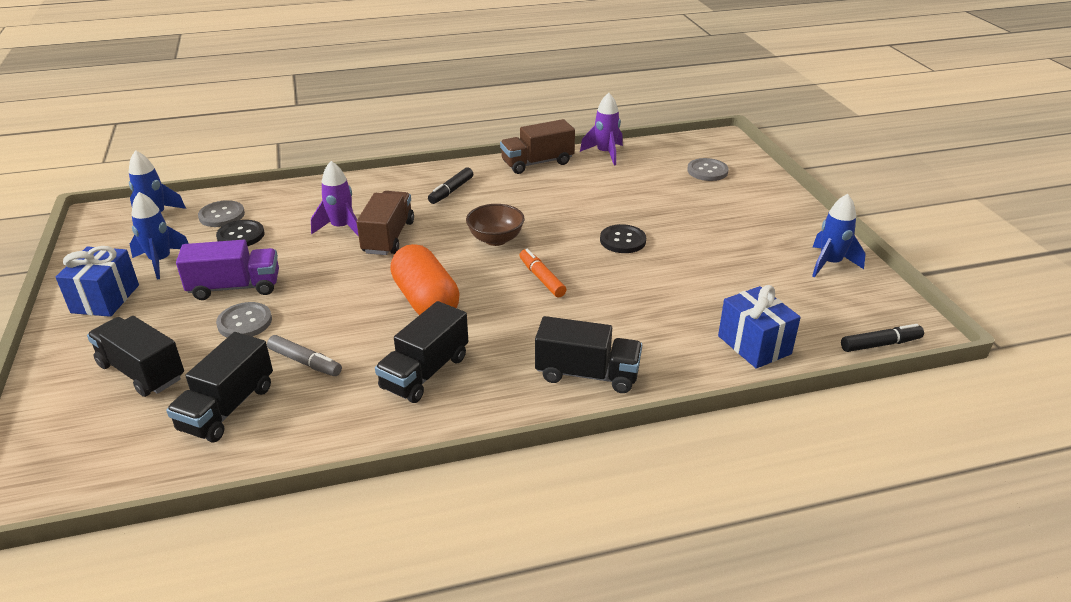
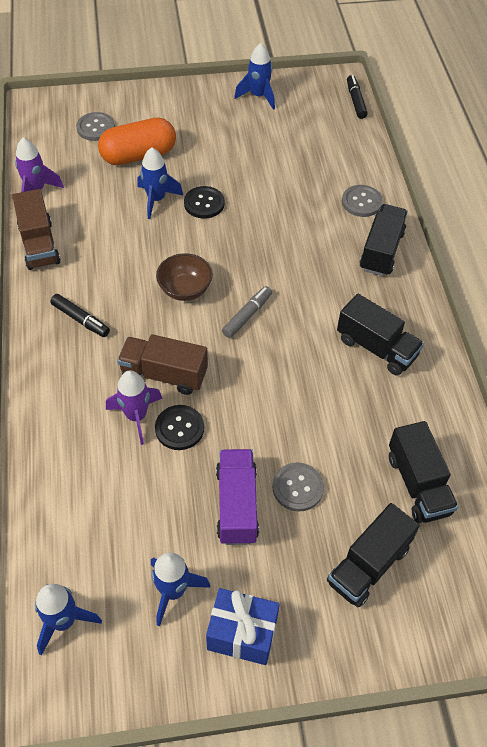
camera: 85 degrees left, 20 degrees up
black truck [166,332,273,443] -> black truck turned 45 degrees clockwise [389,421,458,523]
grey button [198,200,245,227] -> grey button moved to [342,185,383,217]
black button [216,220,264,246] -> black button moved to [155,405,204,450]
grey marker [267,335,342,376] -> grey marker moved to [222,286,272,338]
orange capsule [390,244,460,315] -> orange capsule moved to [98,117,176,165]
orange marker [520,248,566,297] -> none
blue gift [718,285,801,369] -> none
none -> blue rocket [137,148,183,219]

